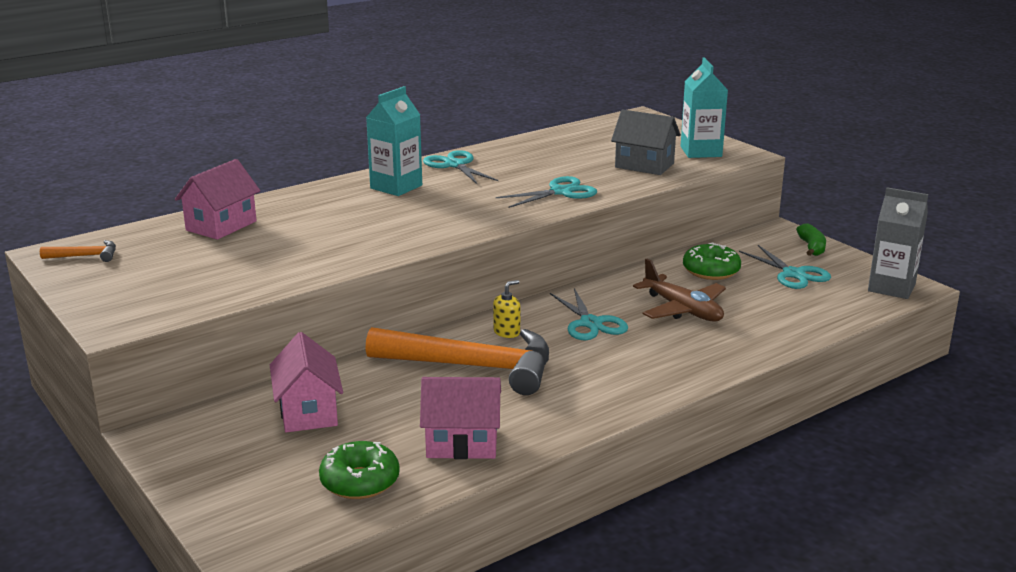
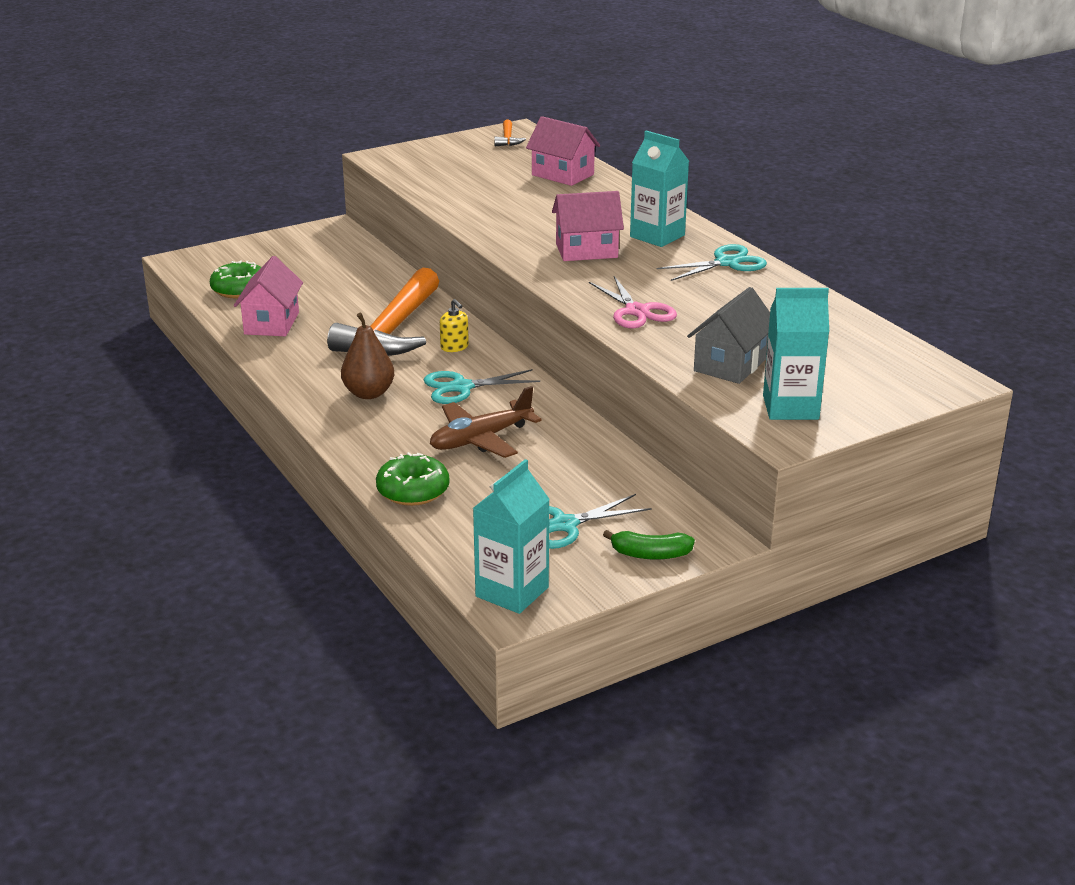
camera: 95 degrees right, 5 degrees up
pink house [270,332,343,432] -> pink house moved to [552,191,624,261]
turquoise scissors [496,176,597,208] -> pink scissors [589,276,677,328]
green donut [683,242,741,280] -> green donut moved to [376,452,450,506]
grey carton [868,187,928,299] -> turquoise carton [473,459,550,614]
none -> brown pear [341,312,395,399]

